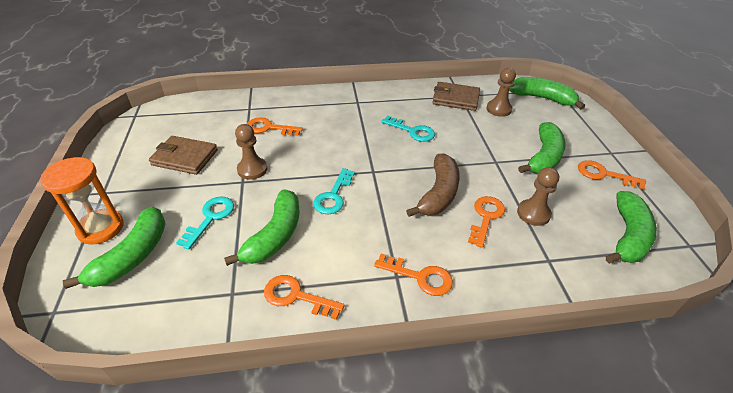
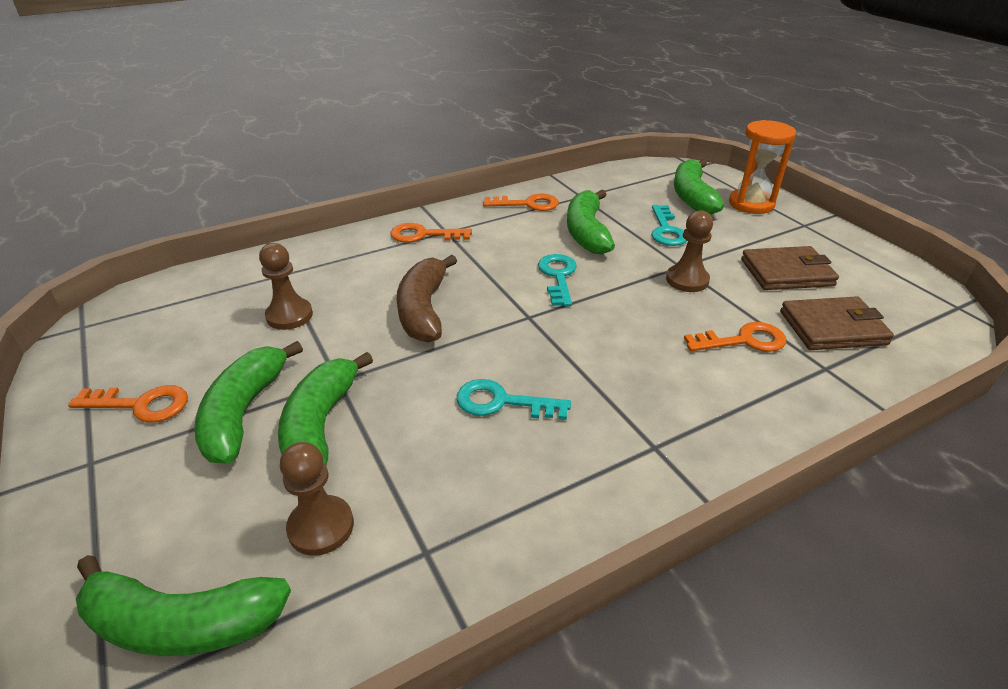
camera: 160 degrees right, 5 degrees down
brown wallet [432,82,480,111] -> brown wallet moved to [780,296,894,350]
orange key [468,196,505,248] -> none
green banana [606,191,657,264] -> green banana moved to [278,352,373,466]

